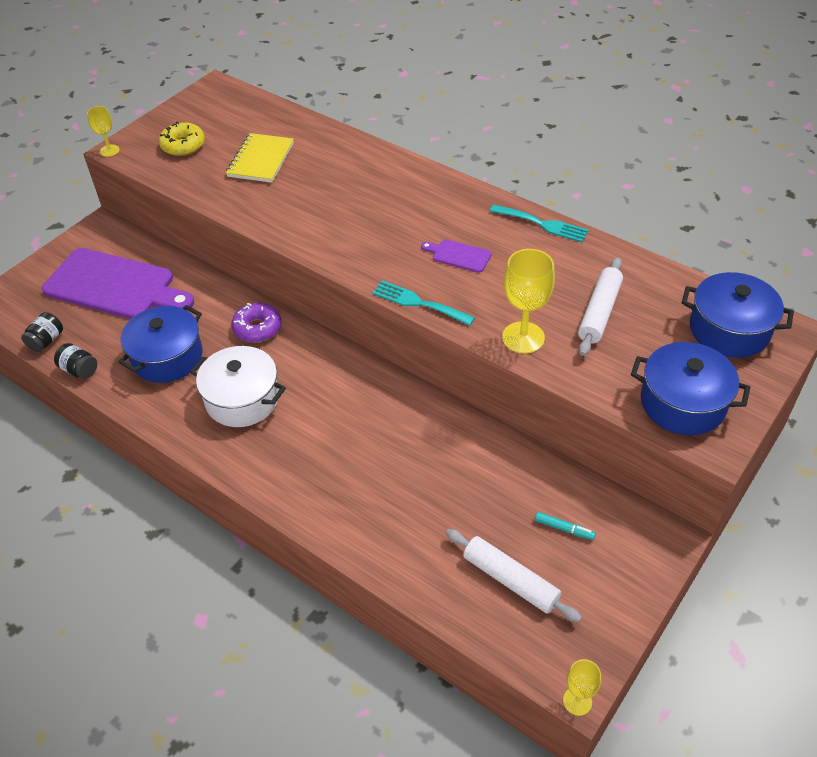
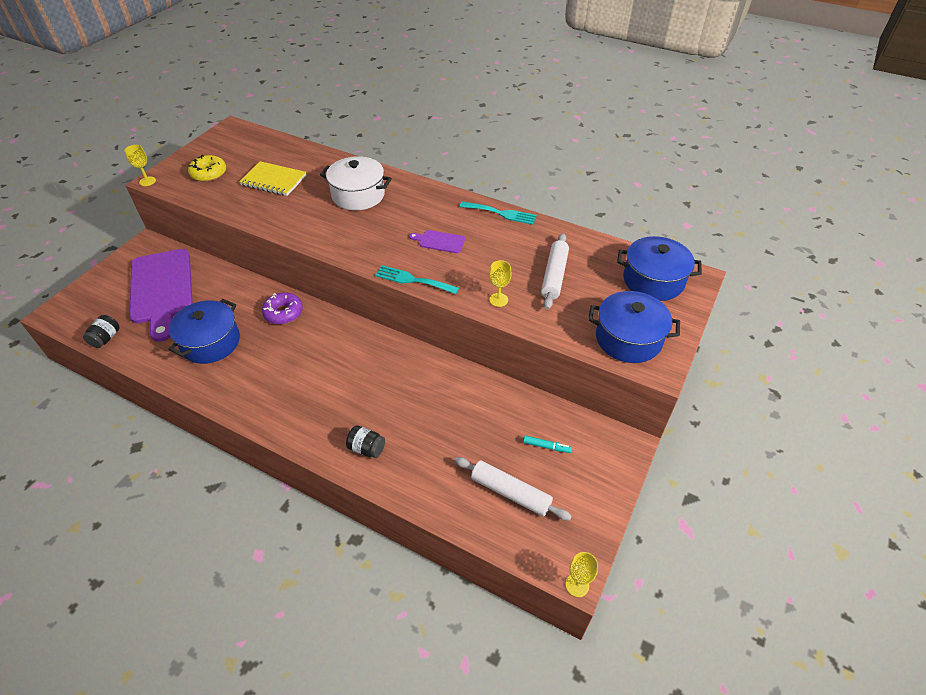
camera: 10 degrees left, 0 degrees up
purple cutting board [42,248,194,319] -> purple cutting board turned 60 degrees clockwise [129,249,193,342]
black jar [54,343,97,379] -> black jar moved to [346,425,385,458]
white pot [190,346,286,427] -> white pot moved to [320,156,392,210]
yellow notebook [226,133,294,183] -> yellow notebook turned 75 degrees counterclockwise [239,161,306,196]
yellow goblet [502,249,555,354] -> yellow goblet [489,260,511,307], size x0.56

